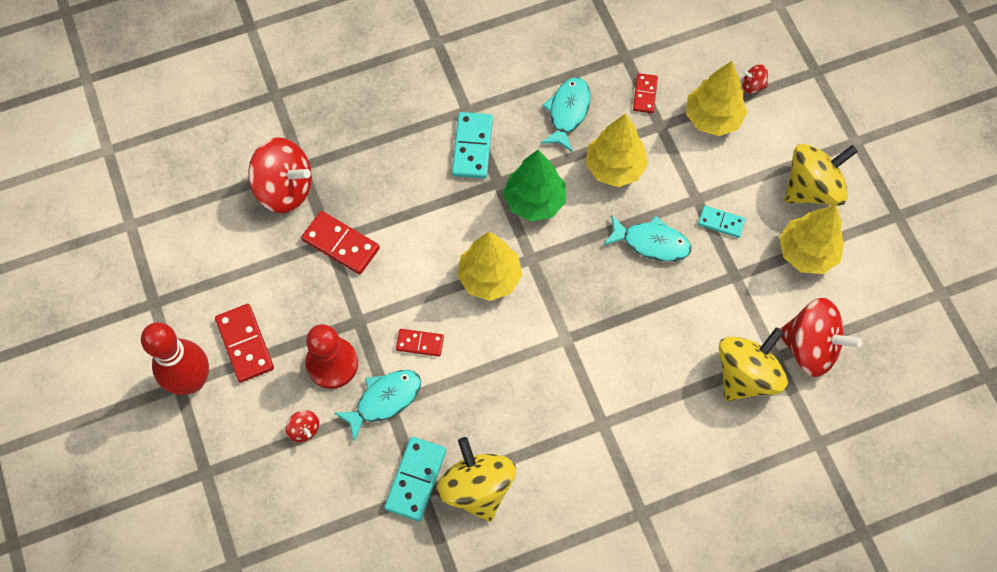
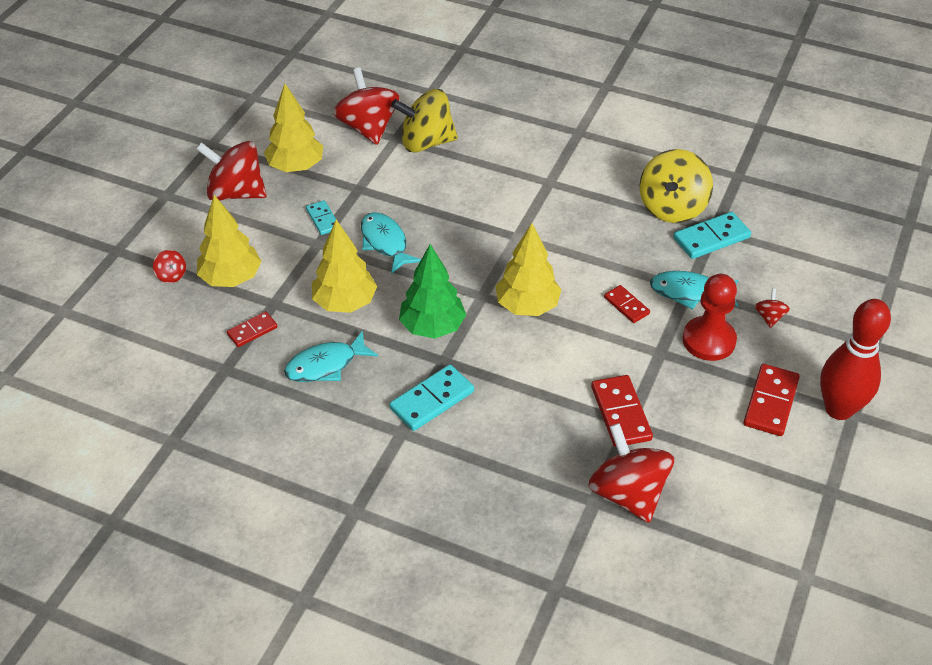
camera: 135 degrees left, 20 degrees down
yellow spinning top [785,144,858,206] -> red spinning top [196,141,267,201]

